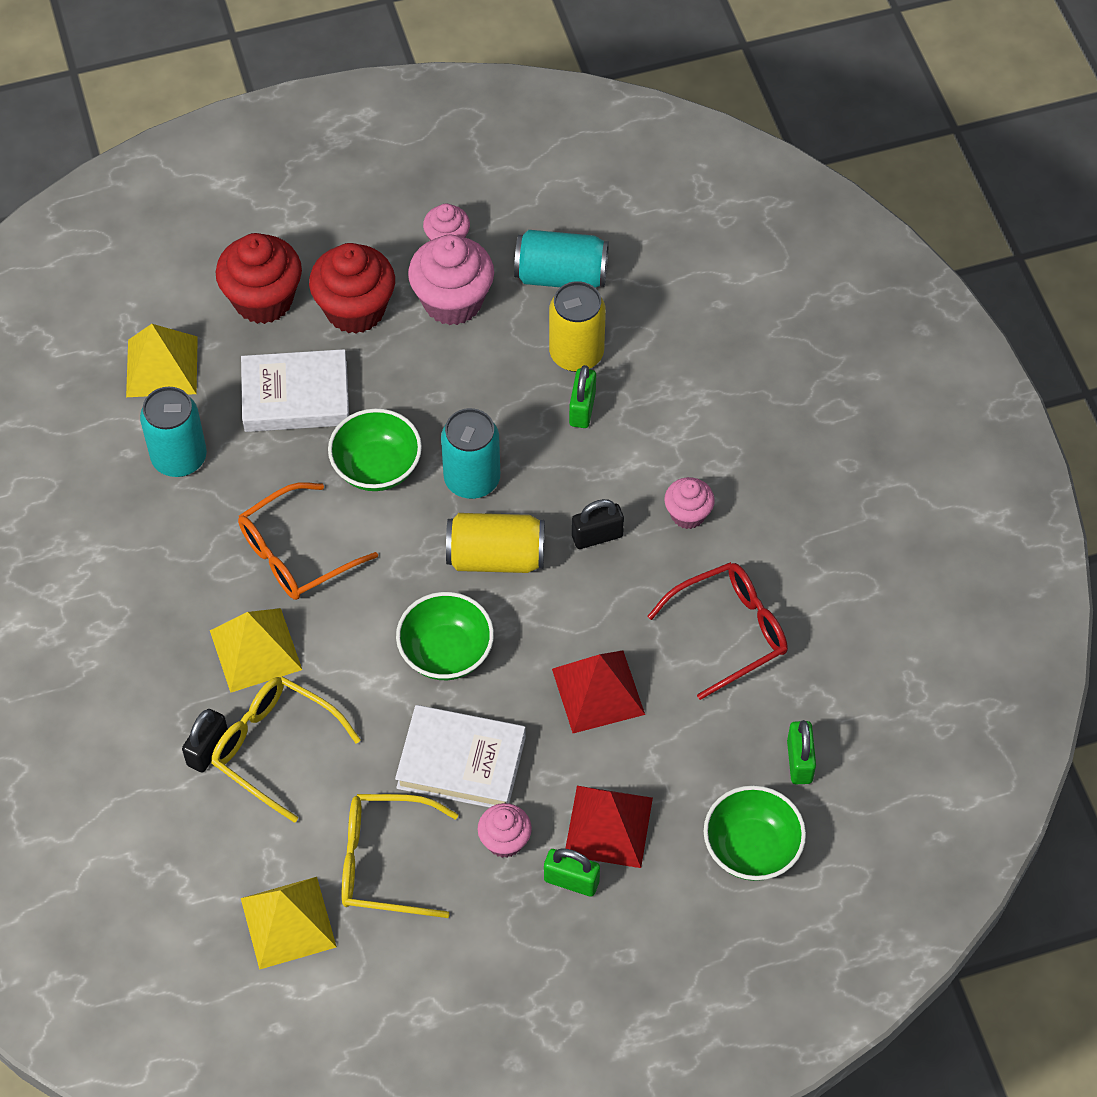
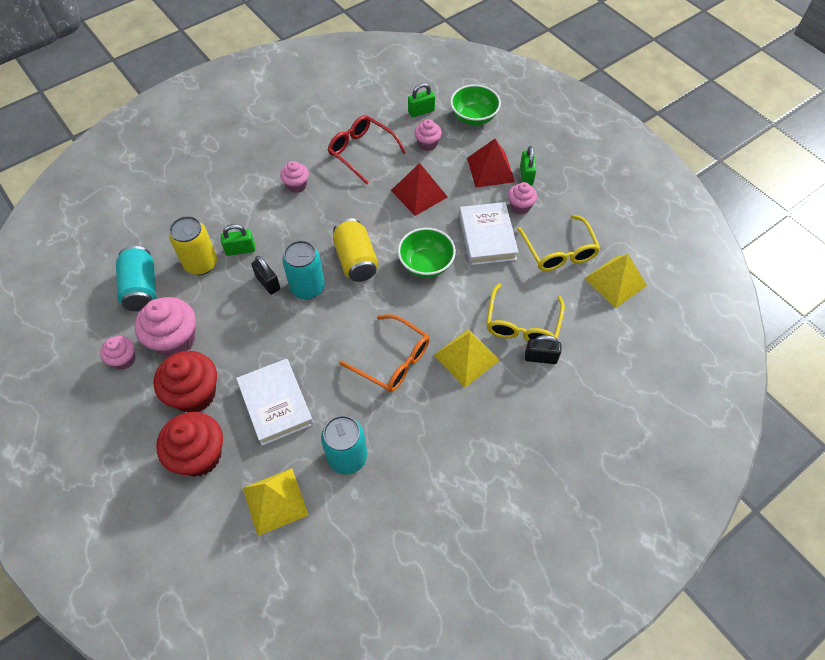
camera: 110 degrees left, 0 degrees up
green bowl [328,408,422,491] -> none
black padlock [572,499,624,549] -> black padlock moved to [251,256,280,294]
none -> pink cupcake [414,119,442,151]

